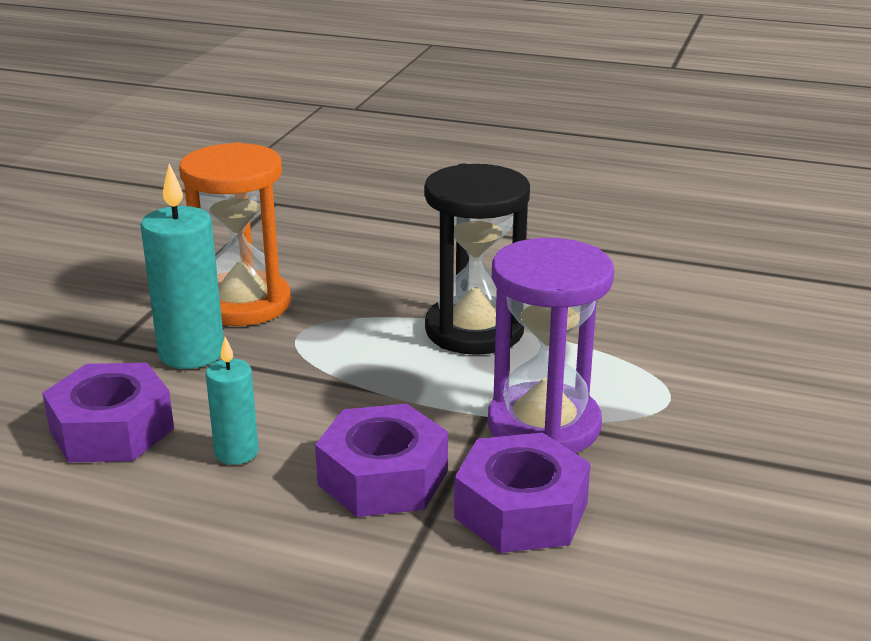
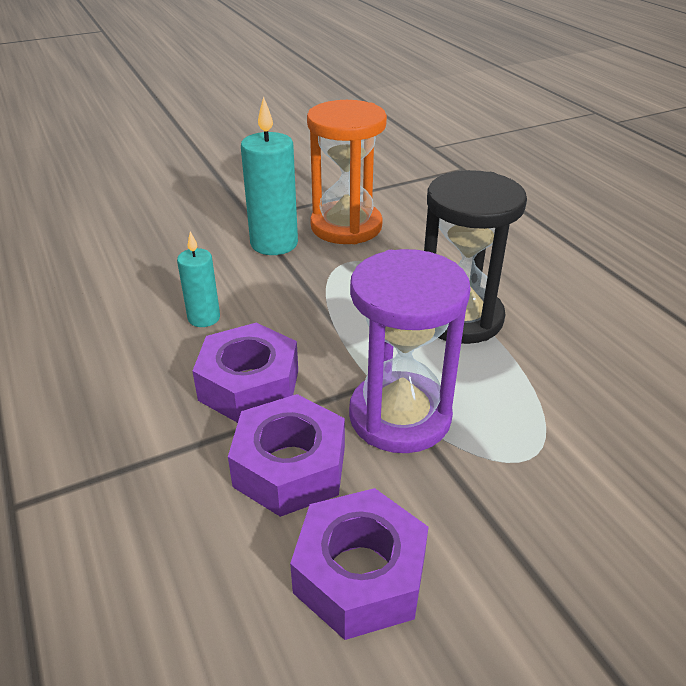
camera: 45 degrees right, 10 degrees up
purple nut [42,363,174,462] -> purple nut moved to [290,488,428,640]

